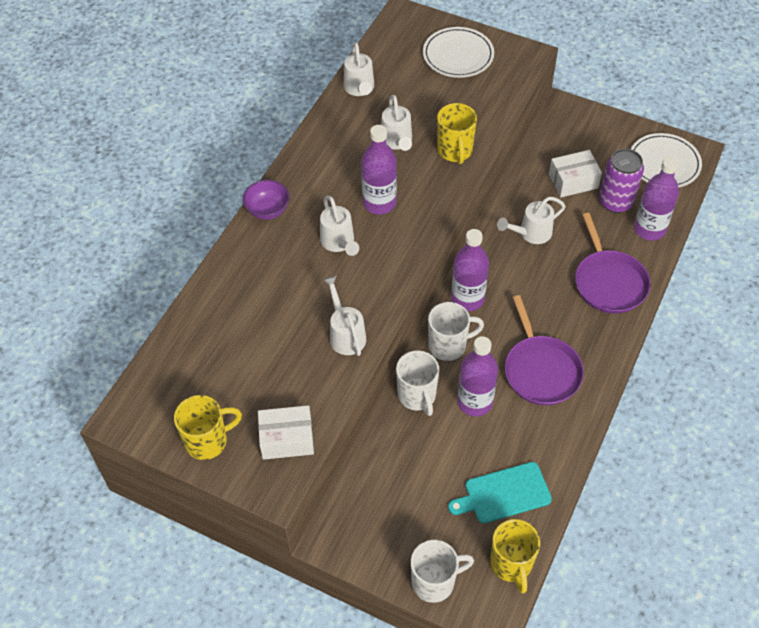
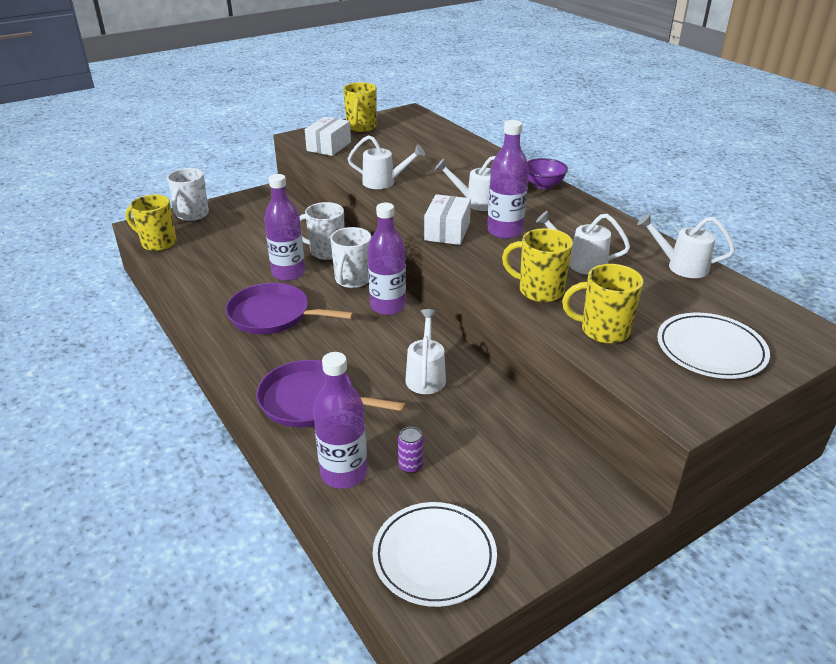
camera: 120 degrees right, 20 degrees down
turquoise cutting board [448,462,552,523] -> none
white box [549,150,602,198] -> white box moved to [424,194,471,245]
purple can [599,149,644,213] -> purple can [398,427,423,473], size x0.48
none -> yellow mug [562,264,643,344]

